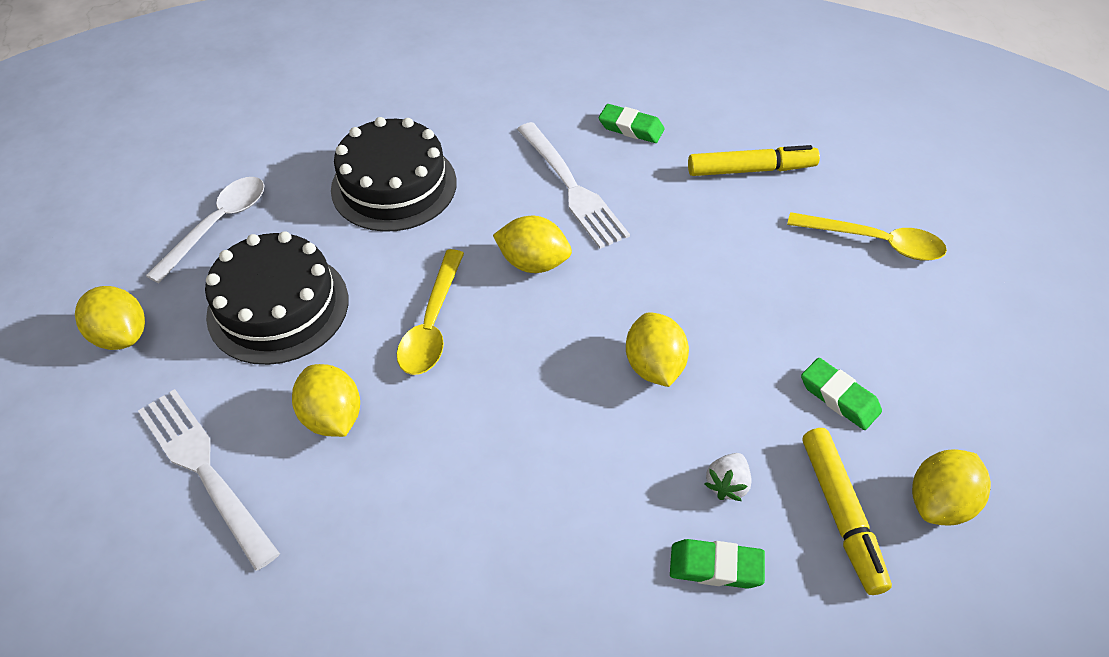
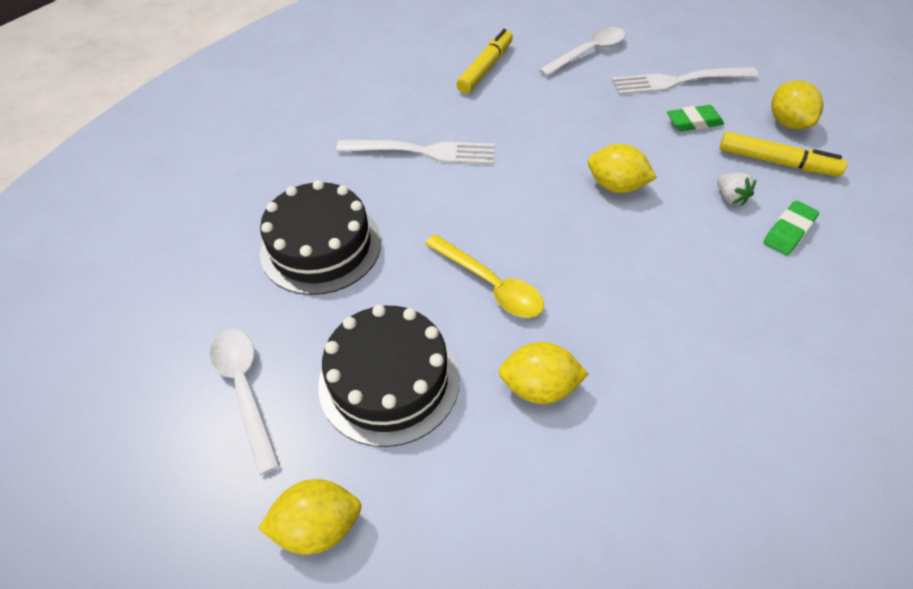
camera: 55 degrees left, 0 degrees up
white fork [138,389,280,571] -> white fork moved to [612,67,758,95]
yellow lemon [493,216,572,273] -> none
green eraser [599,104,665,143] -> none
yellow spoon [787,212,947,261] -> white spoon [539,27,626,76]

